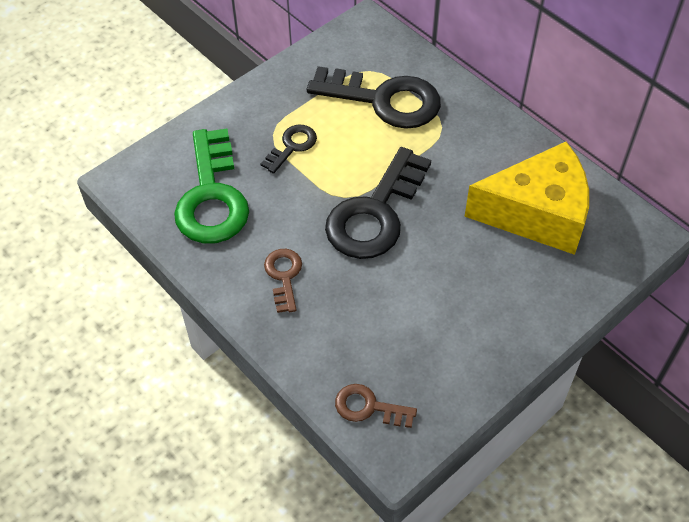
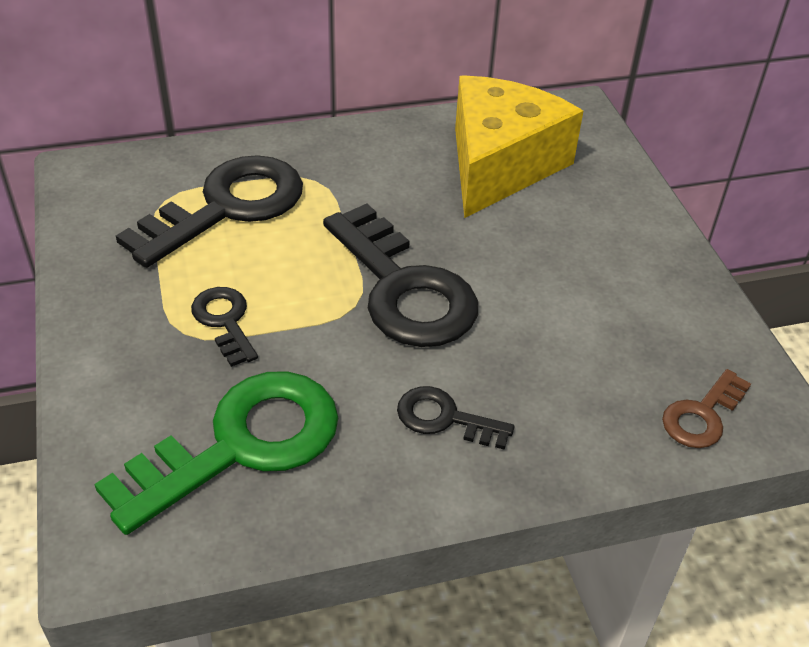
camera: 65 degrees left, 10 degrees down
green key [174,129,249,244] -> green key turned 60 degrees counterclockwise [94,371,338,535]
brown key [264,249,302,313] -> black key [397,386,515,450]

